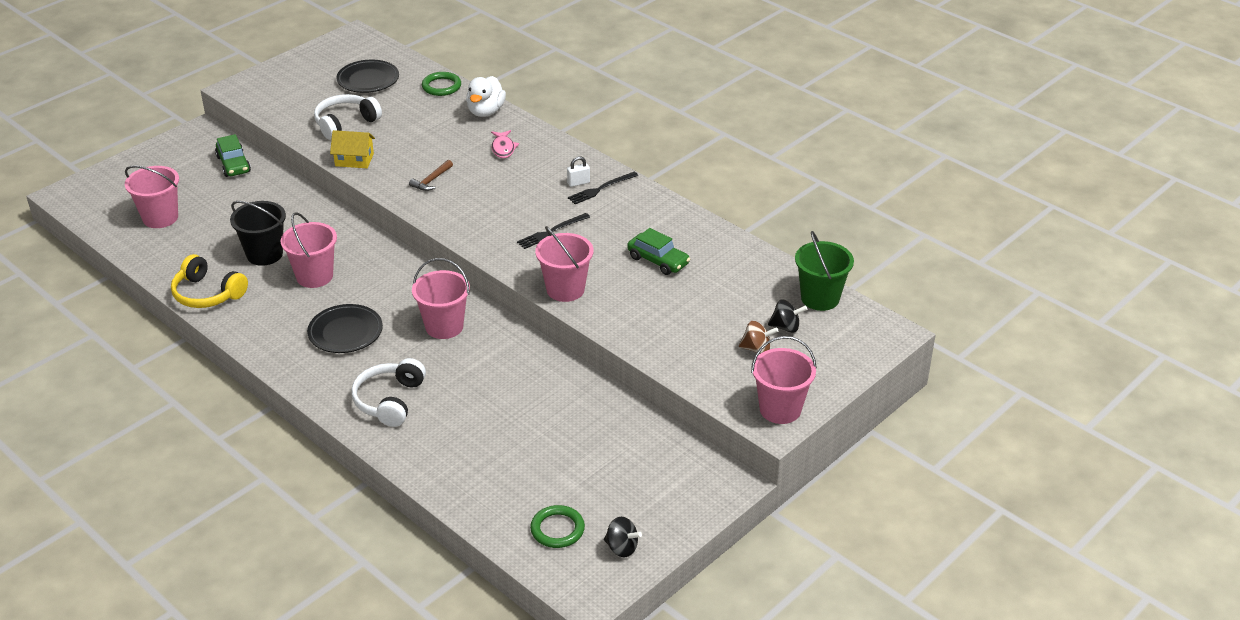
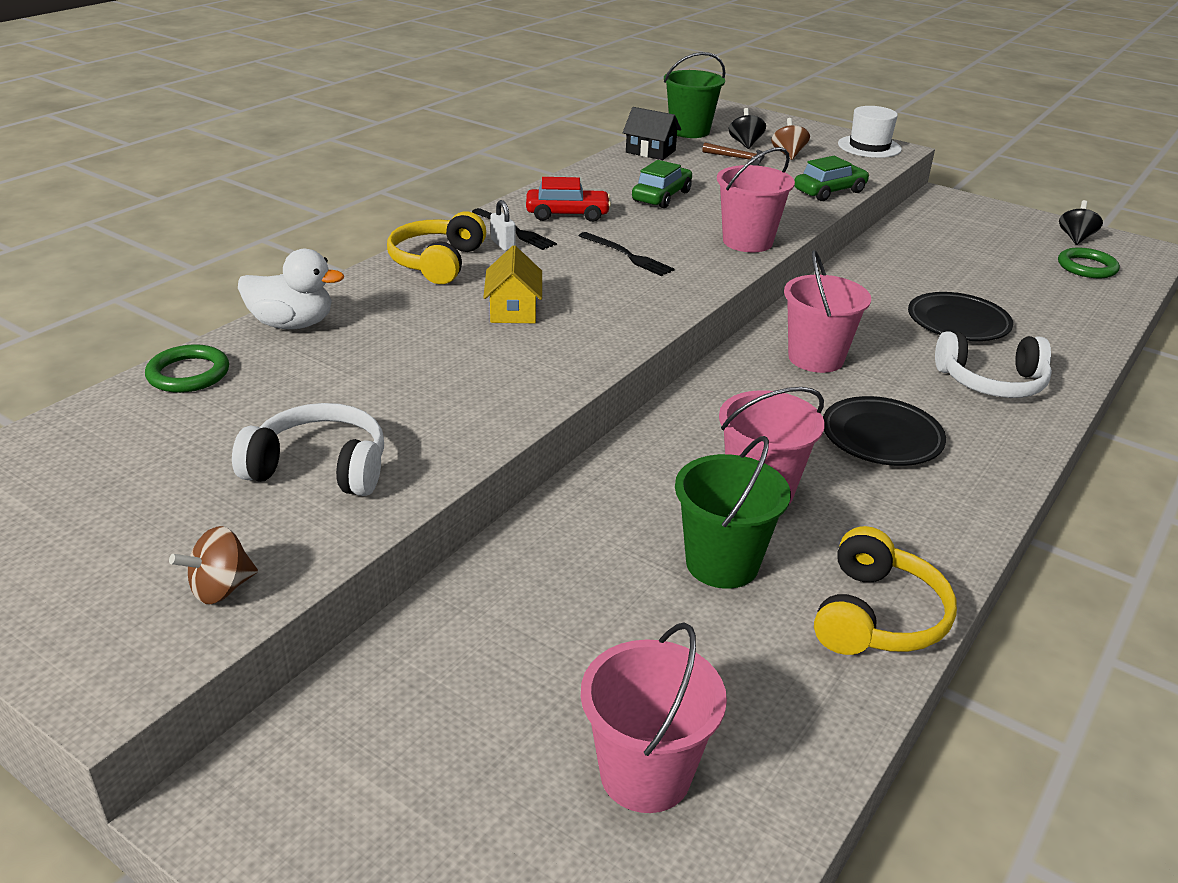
camera: 100 degrees left, 5 degrees down
green car [215,134,251,177] -> green car moved to [794,156,870,201]
black bucket [230,201,286,266] -> green bucket [675,436,791,589]
white headphones [314,94,382,140] -> white headphones turned 150 degrees clockwise [232,403,384,496]
yellow house [330,130,375,168] -> yellow house moved to [483,245,542,323]
black plate [336,60,399,93] -> black plate moved to [908,292,1013,341]
brown hammer [409,160,453,191] -> brown hammer moved to [702,143,765,166]
pink fish [491,130,519,158] -> none
pink bucket [751,336,817,424] -> white hat [838,106,902,158]
none -> brown spinning top [169,526,258,604]
none -> yellow headphones [387,212,486,284]
none -> red car [526,177,611,222]
none -> black house [623,107,681,160]

